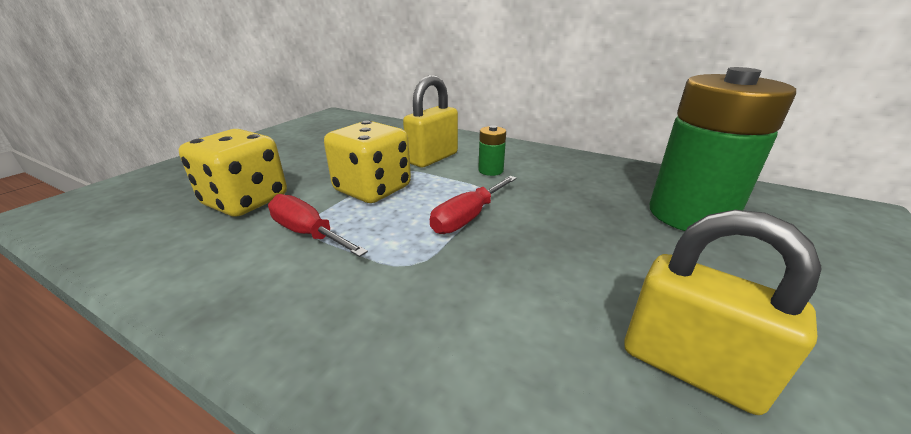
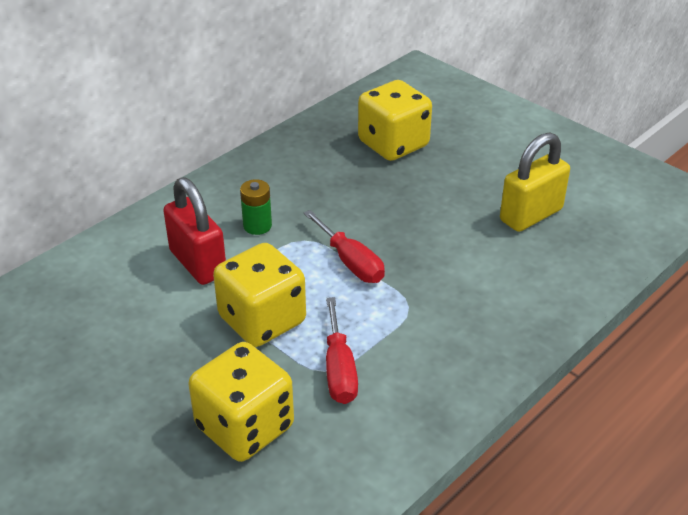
camera: 75 degrees left, 10 degrees up
red screwdriver [268,194,368,257] -> red screwdriver turned 60 degrees counterclockwise [326,297,358,404]
yellow padlock [403,75,458,167] -> red padlock [163,177,226,285]
green battery [650,67,796,231] -> yellow dice [358,80,432,161]

